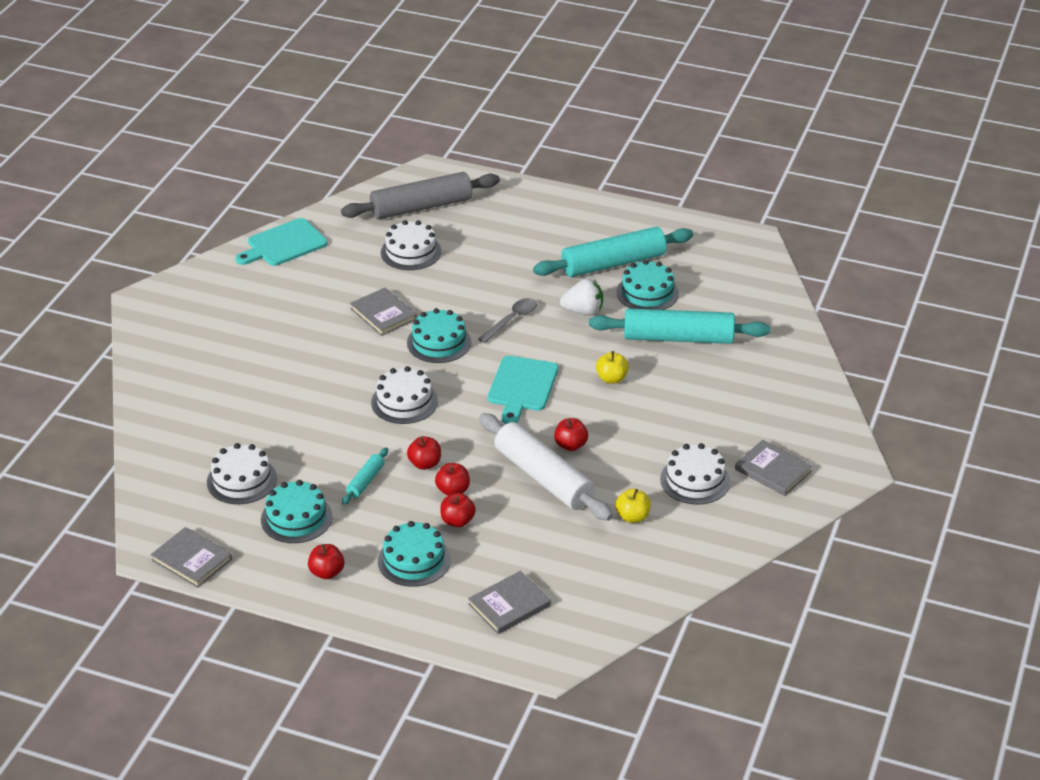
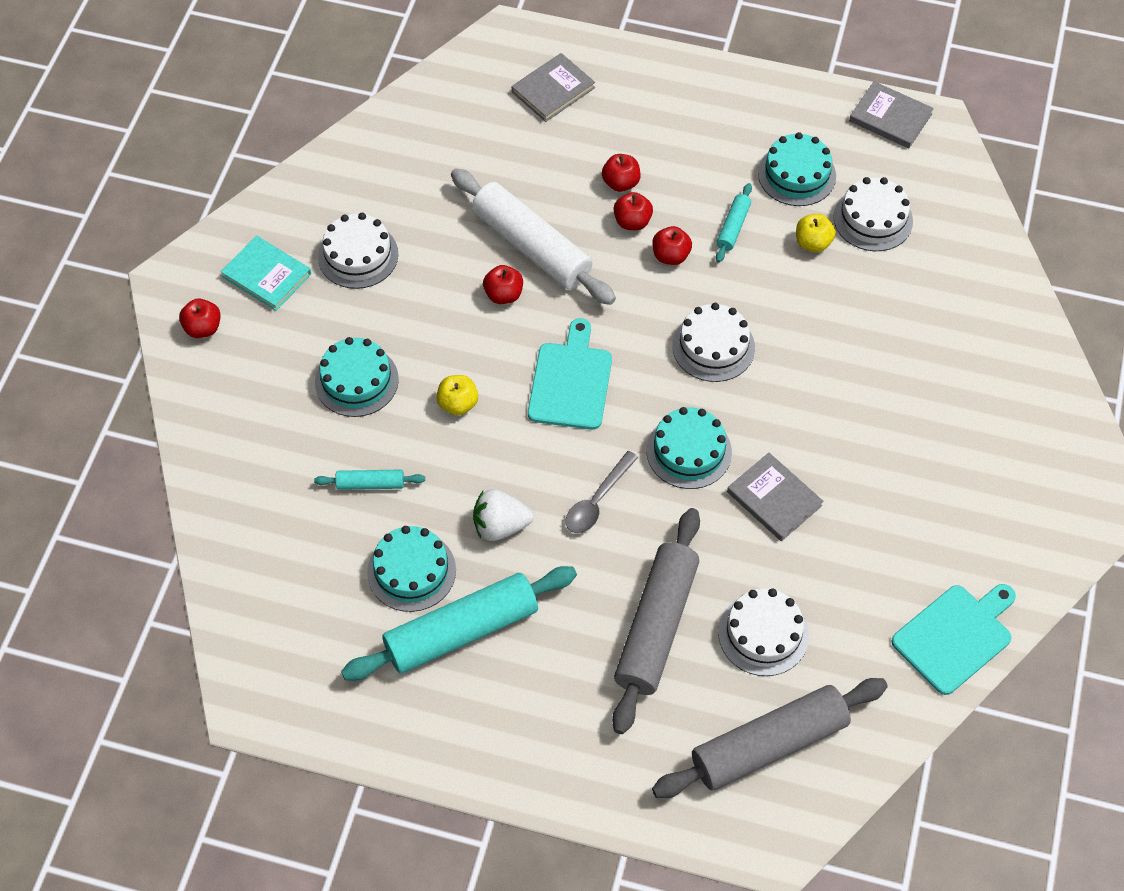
camera: 175 degrees right, 20 degrees up
red apple [308,544,344,579] -> red apple moved to [179,299,221,338]
turquoise cake [378,521,451,587] -> turquoise cake moved to [315,337,399,417]
turquoise rolling pin [589,308,770,344] -> turquoise rolling pin [314,469,425,490], size x0.46
yellow apple [615,489,651,523] -> yellow apple moved to [796,214,836,252]
grey book [735,440,812,496] -> turquoise book [221,236,311,311]
none -> grey rolling pin [612,508,700,734]

